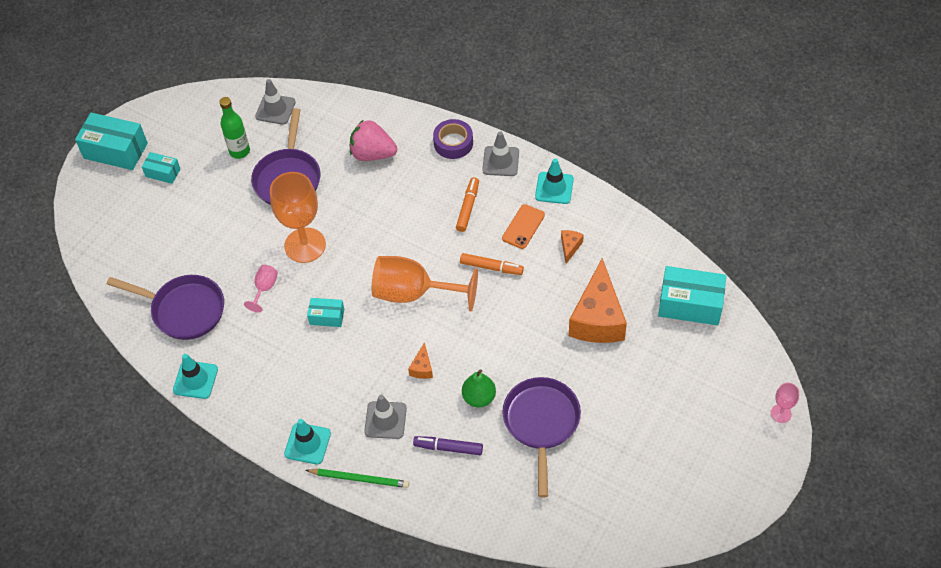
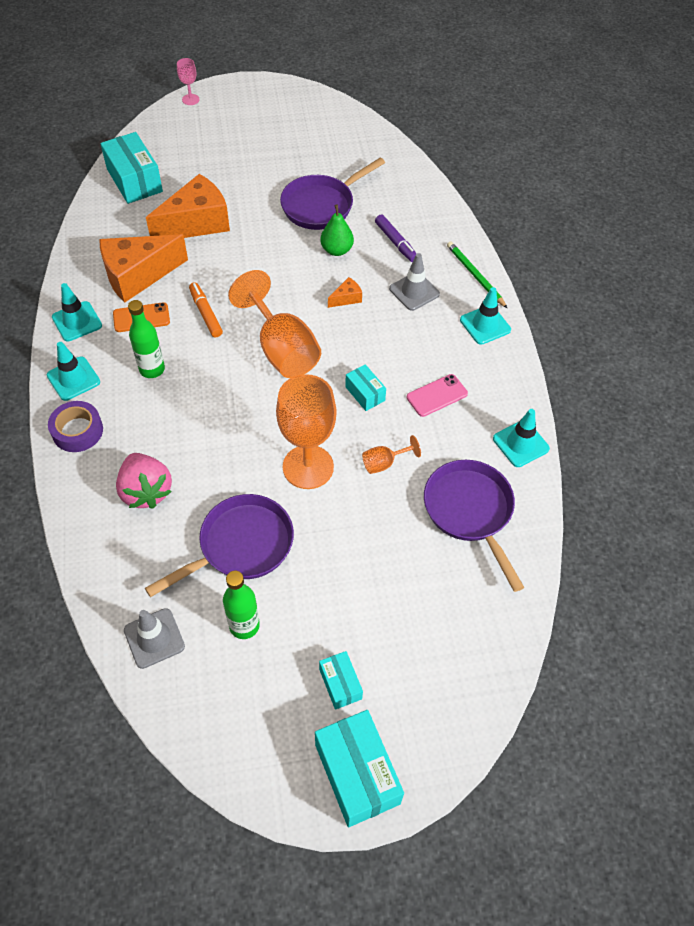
camera: 135 degrees left, 0 degrees up
pink goblet [244,265,278,313] -> orange goblet [362,435,421,474]
orange marker [456,177,479,232] -> green bottle [128,300,165,378]
grey traffic cone [482,131,519,176] -> turquoise traffic cone [47,342,100,401]
orange cheese [561,230,584,264] -> orange cheese [100,234,188,303], size x2.38
none -> pink phone [407,374,468,417]

